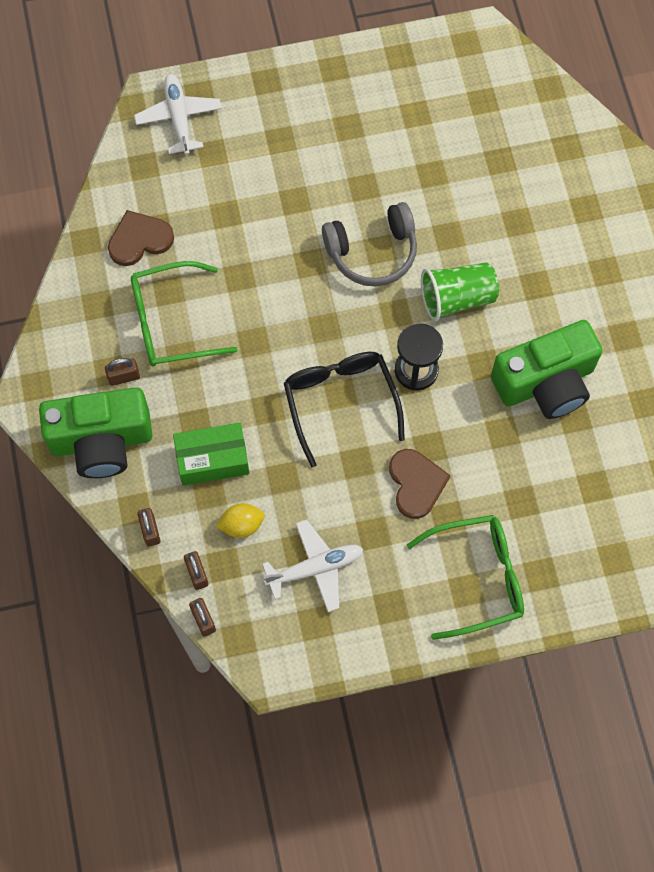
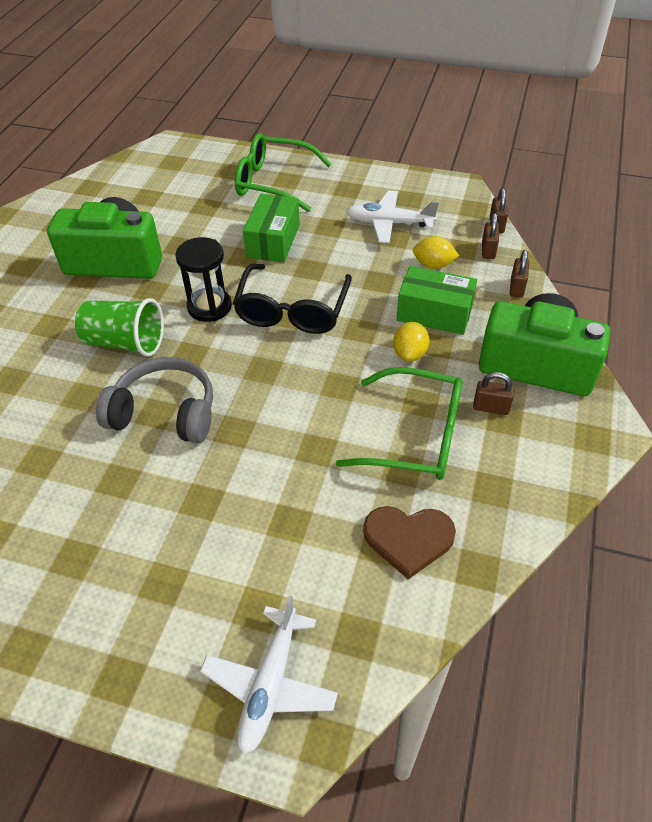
camera: 150 degrees left, 20 degrees down
brown heart [389,449,450,519] -> green box [243,194,300,262]
none -> yellow lemon [393,322,430,361]

